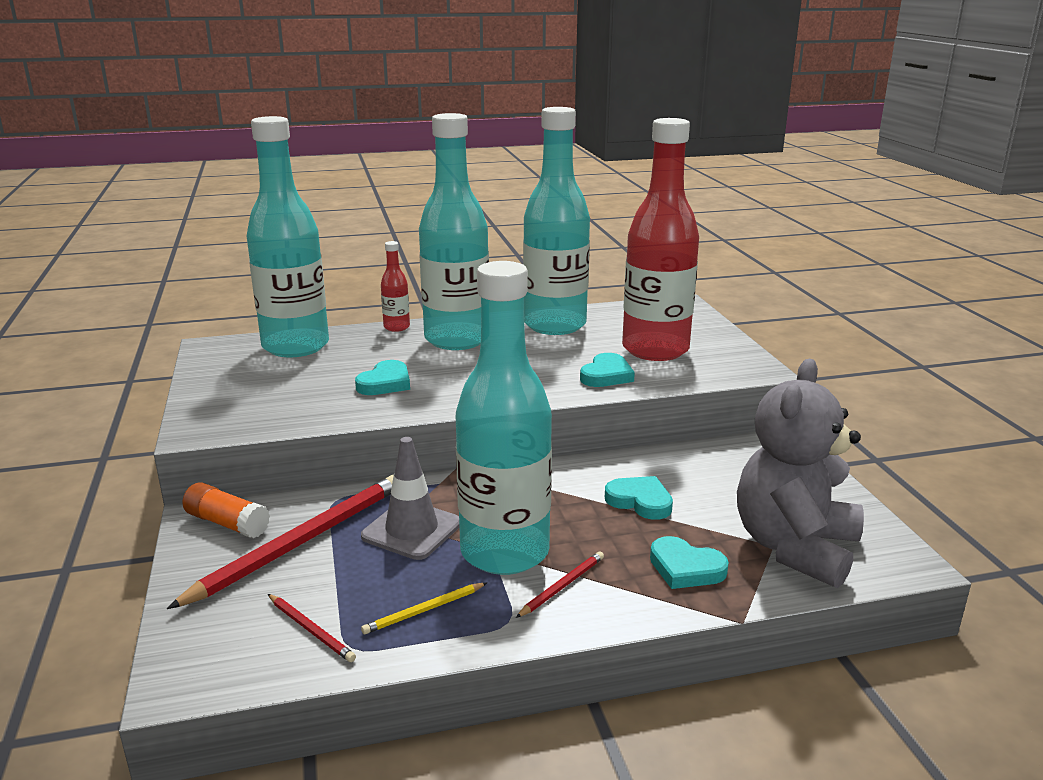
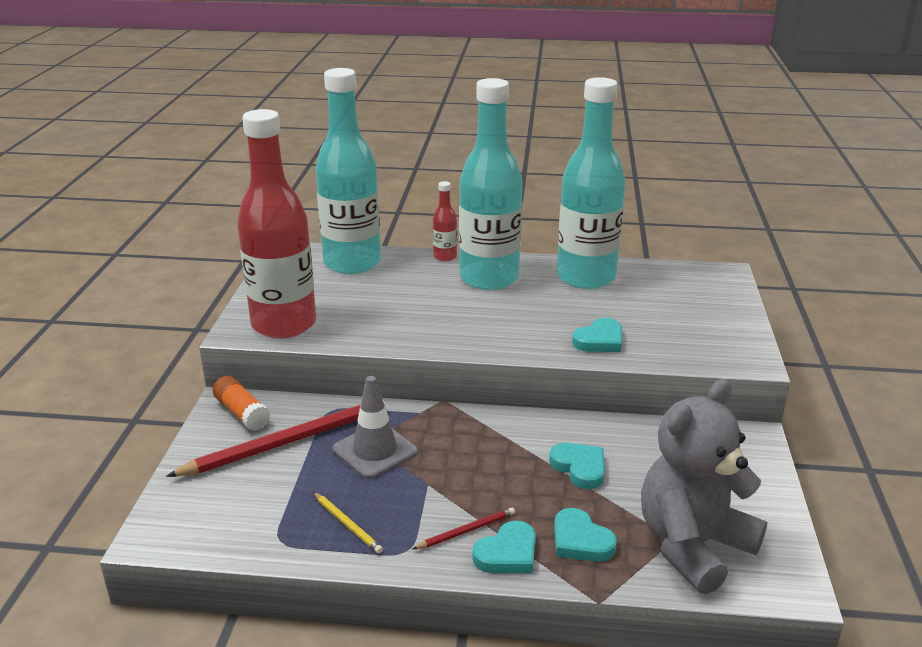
camera: 20 degrees right, 5 degrees up
red pencil [268,594,356,662] -> none
turquoise heart [355,360,410,395] -> turquoise heart moved to [472,521,536,573]
yellow pencil [361,583,487,634] -> yellow pencil turned 120 degrees counterclockwise [313,492,383,553]
turquoise bottle [456,261,552,575] -> none
red bottle [622,118,699,361] -> red bottle moved to [237,109,316,339]

